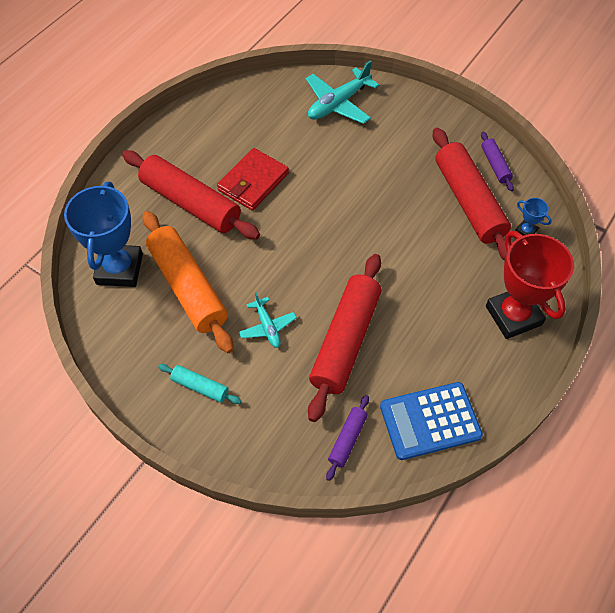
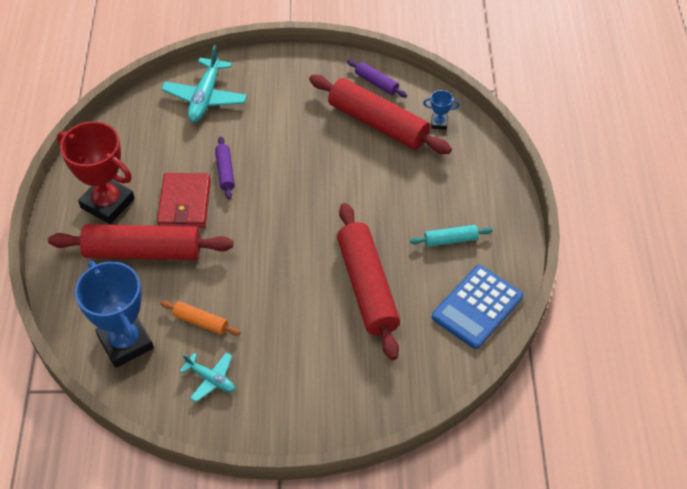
camera: 35 degrees left, 5 degrees down
orange rolling pin [142,211,234,353] -> orange rolling pin [160,301,240,335], size x0.46
turquoise rolling pin [158,364,242,404] -> turquoise rolling pin moved to [410,225,493,247]
turquoise plane [239,292,297,348] -> turquoise plane moved to [180,352,235,402]
purple rolling pin [326,395,369,481] -> purple rolling pin moved to [215,136,235,199]
red trophy [486,231,574,339] -> red trophy moved to [57,121,135,224]

